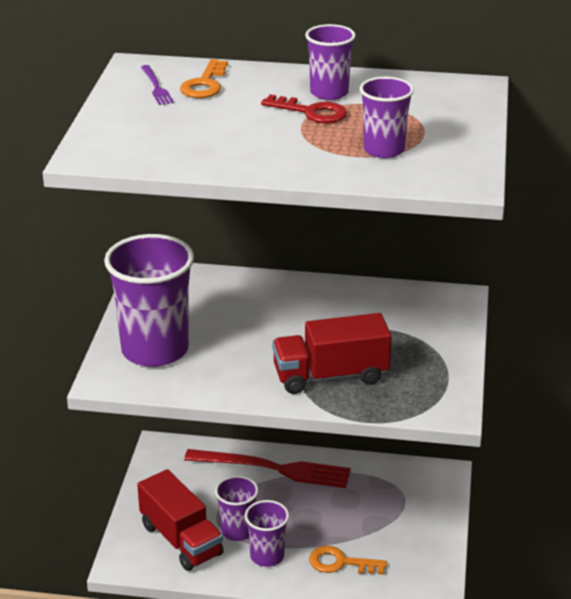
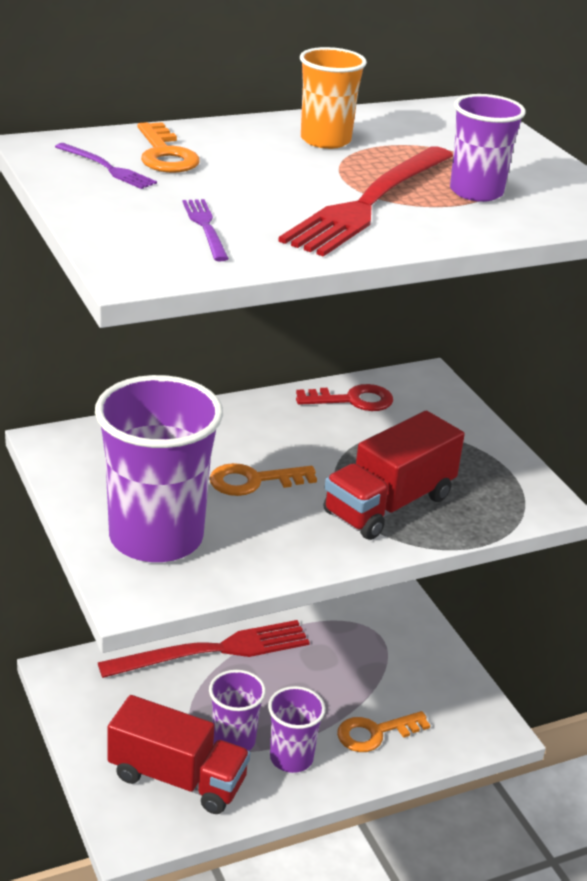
camera: 35 degrees left, 0 degrees up
red key [261,94,347,123] -> red key moved to [296,384,393,411]
purple cup [305,24,356,100] -> orange cup [300,47,367,149]
none -> purple fork [182,199,229,261]
none -> orange key [210,463,317,496]
none -> red fork [278,146,453,257]

